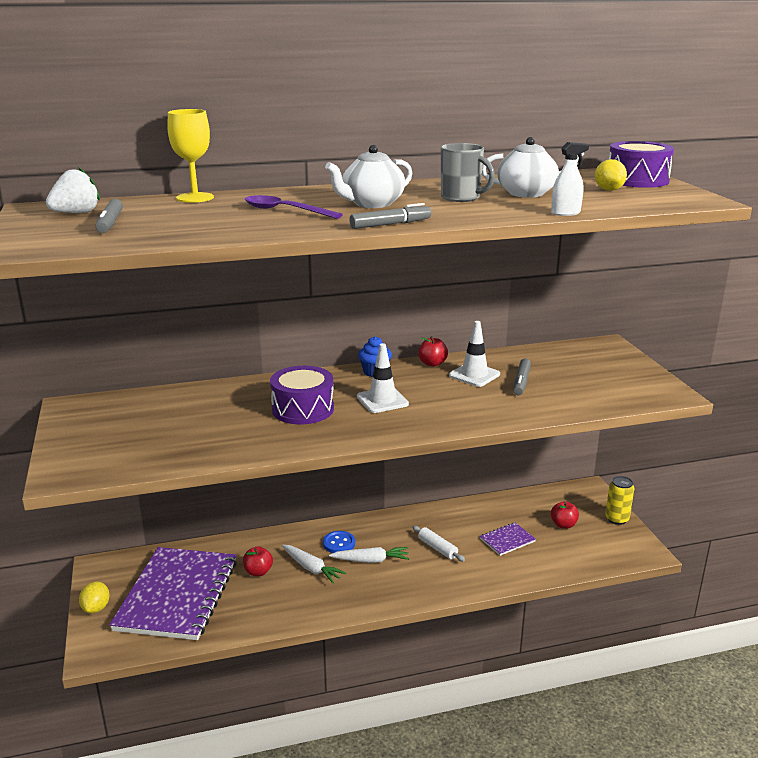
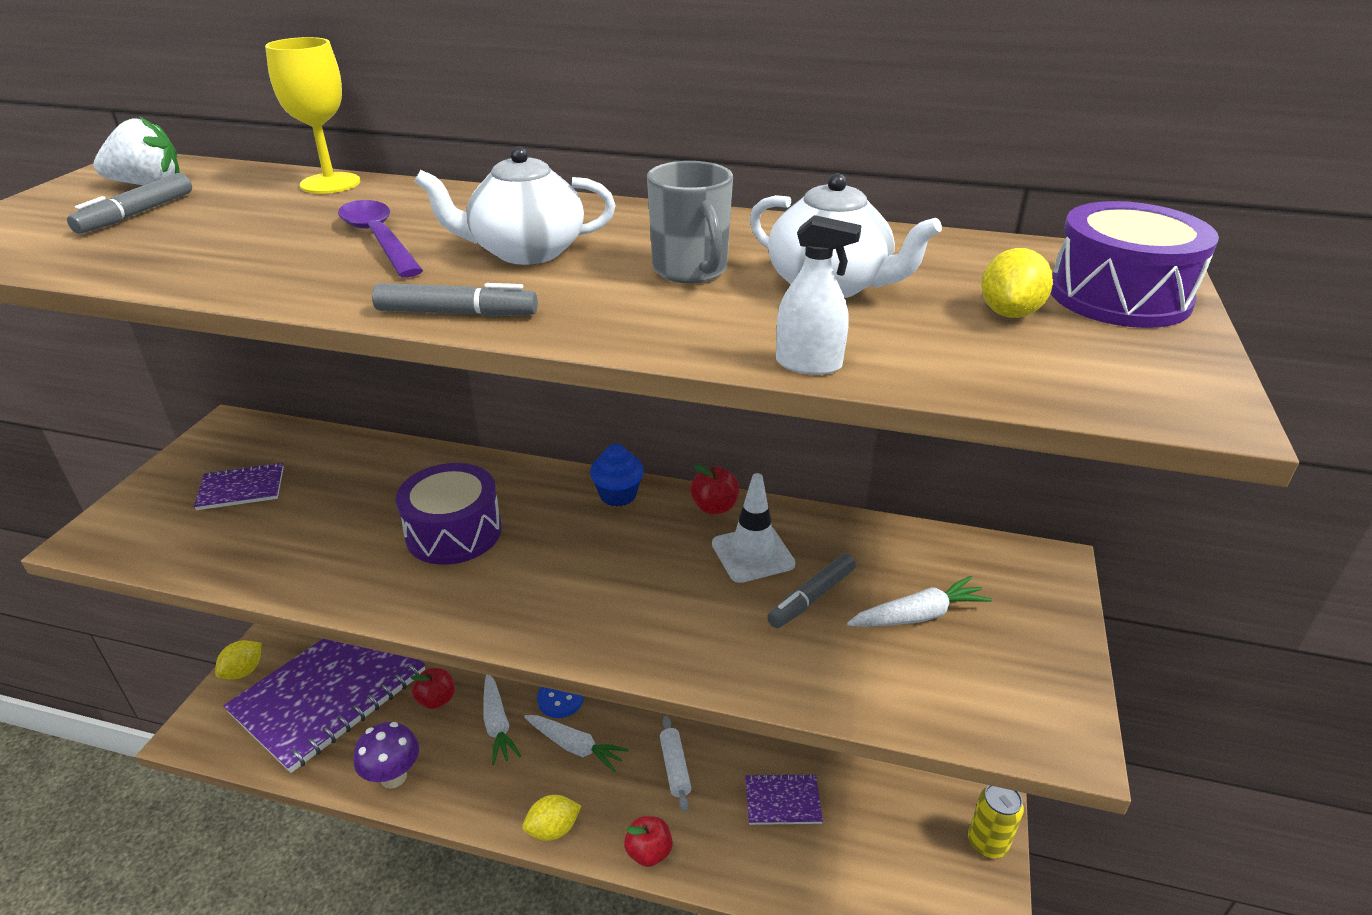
camera: 30 degrees right, 10 degrees up
white traffic cone [357,343,409,413] -> none
red apple [551,501,579,529] -> red apple moved to [624,816,673,867]
none -> purple notebook [194,463,284,510]
none -> purple mushroom [354,722,419,789]
none -> yellow lemon [523,795,581,841]
none -> white carrot [847,576,992,627]

